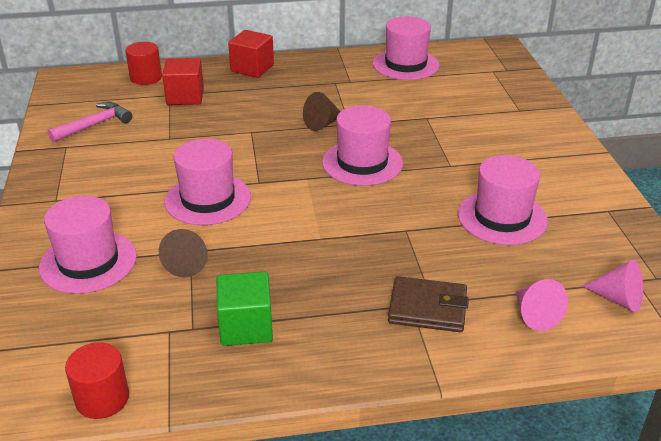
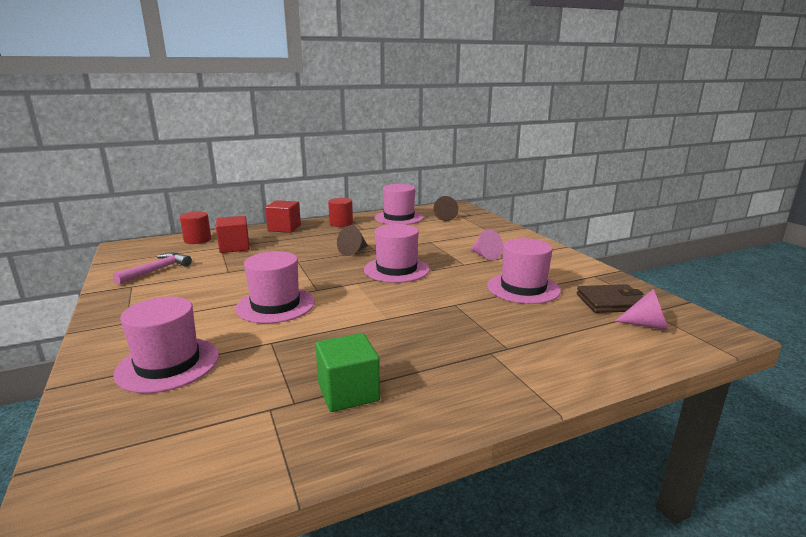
camera: 15 degrees left, 15 degrees down
red cylinder [65,342,129,419] -> red cylinder moved to [328,198,353,227]
brown cone [159,229,207,277] -> brown cone moved to [434,196,458,221]
brown wallet [388,276,469,332] -> brown wallet moved to [577,284,644,313]
pink cone [516,279,568,331] -> pink cone moved to [470,229,503,260]

